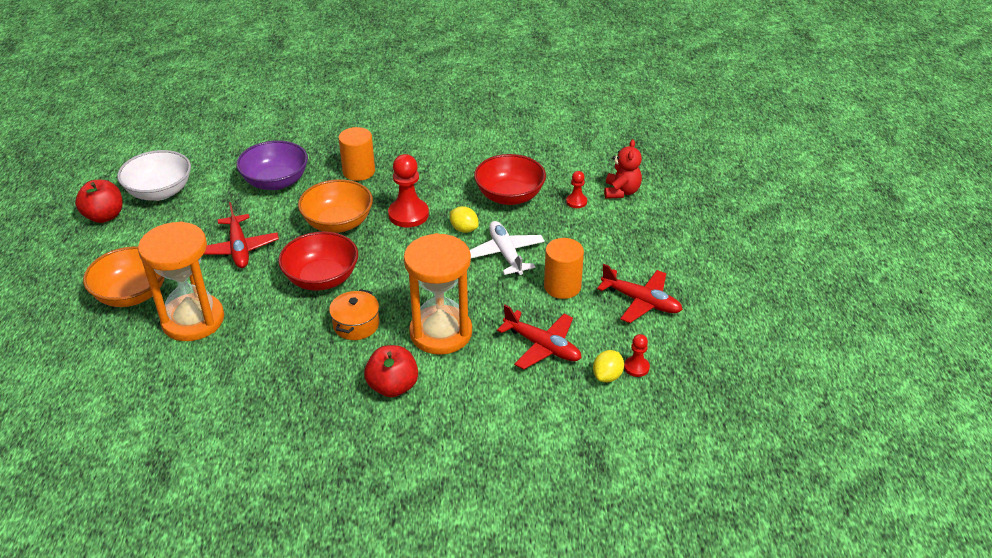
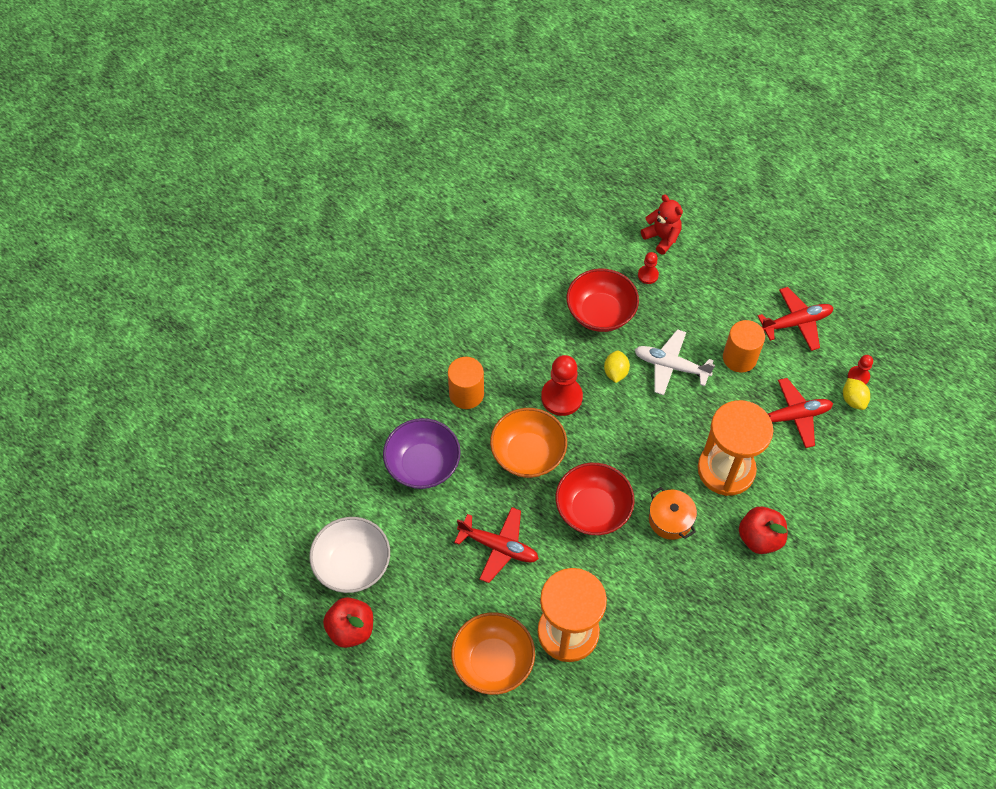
camera: 50 degrees left, 20 degrees up
yellow lemon [450,206,479,233] -> yellow lemon turned 75 degrees counterclockwise [604,350,630,383]

